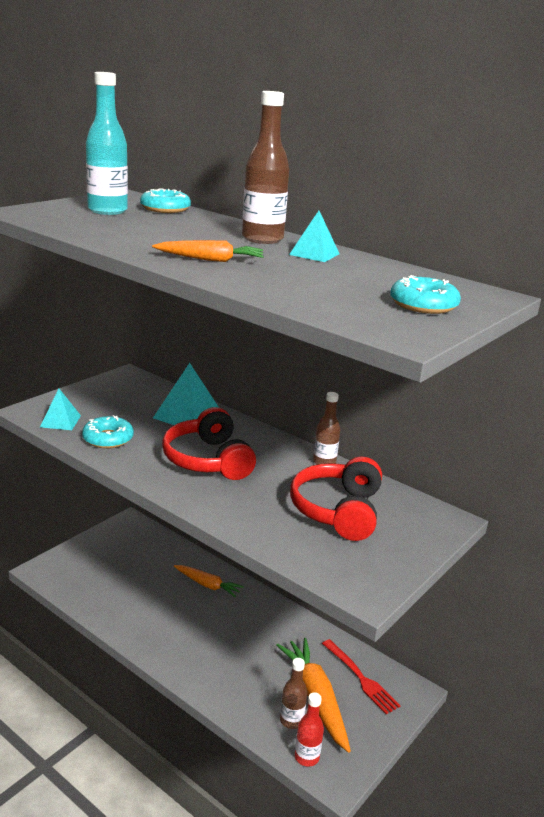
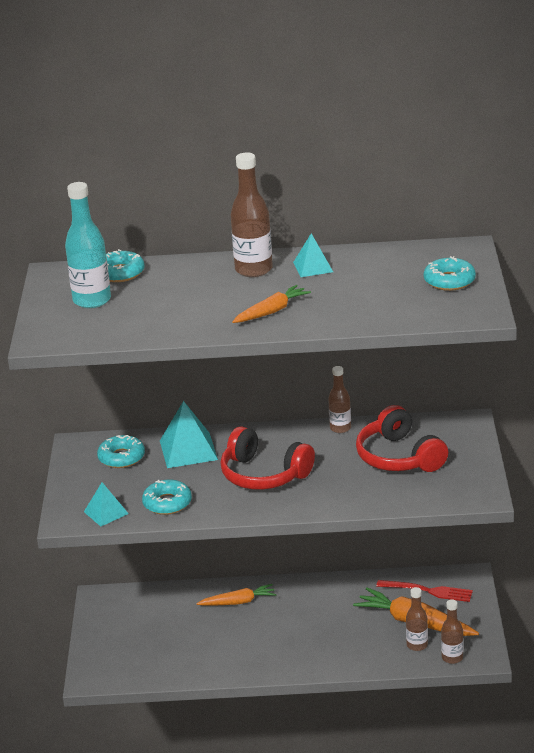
camera: 35 degrees left, 5 degrees up
red bottle [295,692,324,767] -> brown bottle [441,599,463,664]
none -> turquoise donut [97,435,145,468]

